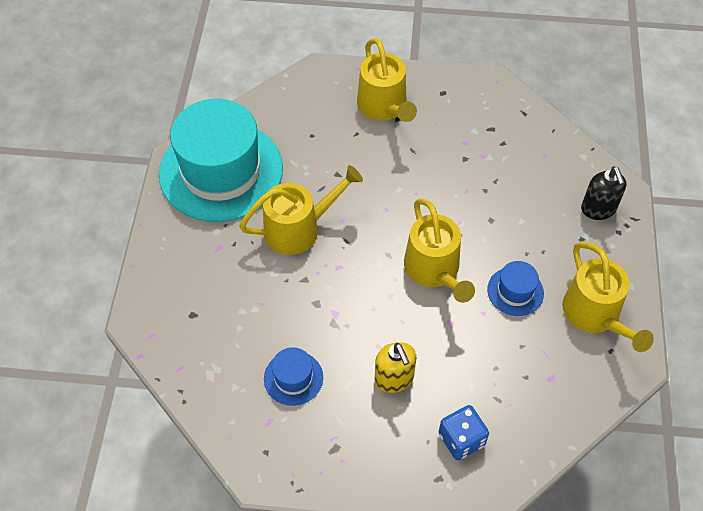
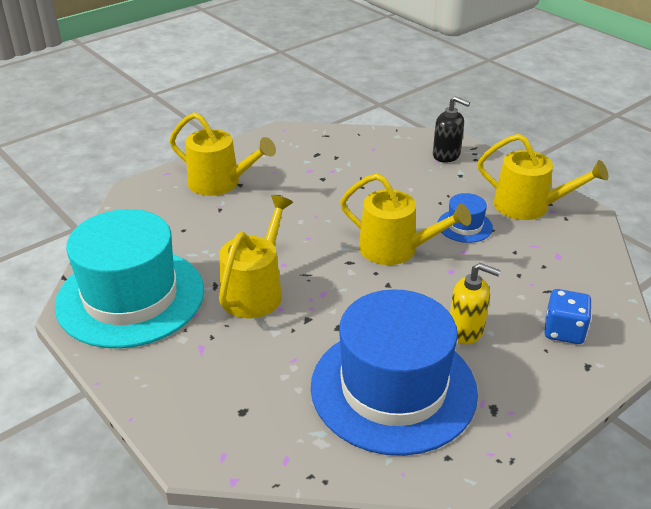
camera: 45 degrees left, 20 degrees down
blue hat [264,347,323,406] -> blue hat [311,289,478,456], size x2.38

